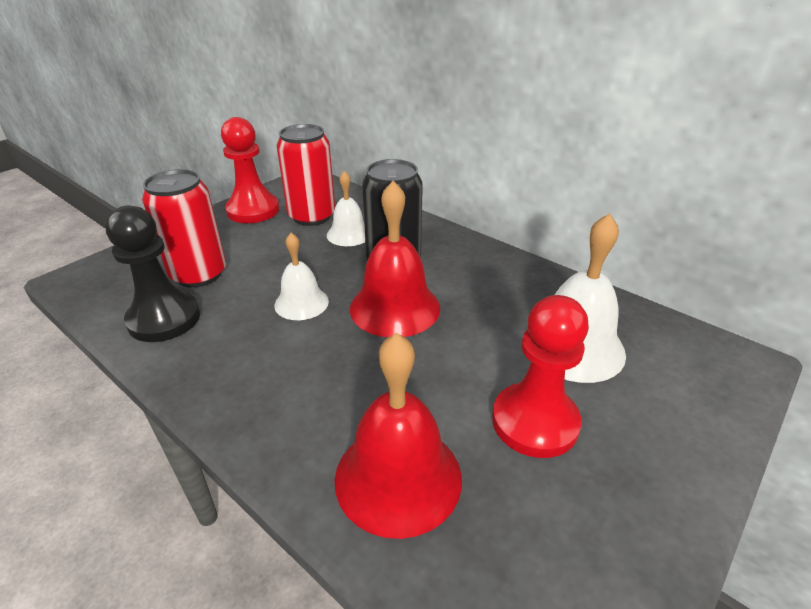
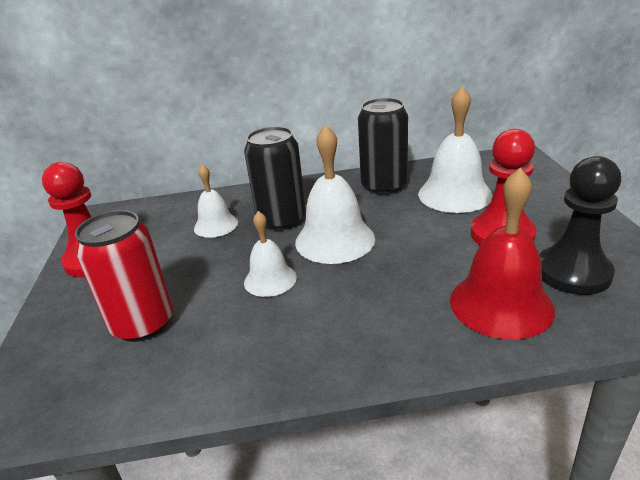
camera: 45 degrees left, 5 degrees down
black pawn [105,205,200,342] -> black pawn moved to [539,156,621,295]
red can [277,124,335,226] -> none
red bell [350,181,440,337] -> white bell [295,124,375,264]
none -> black can [358,98,408,195]

